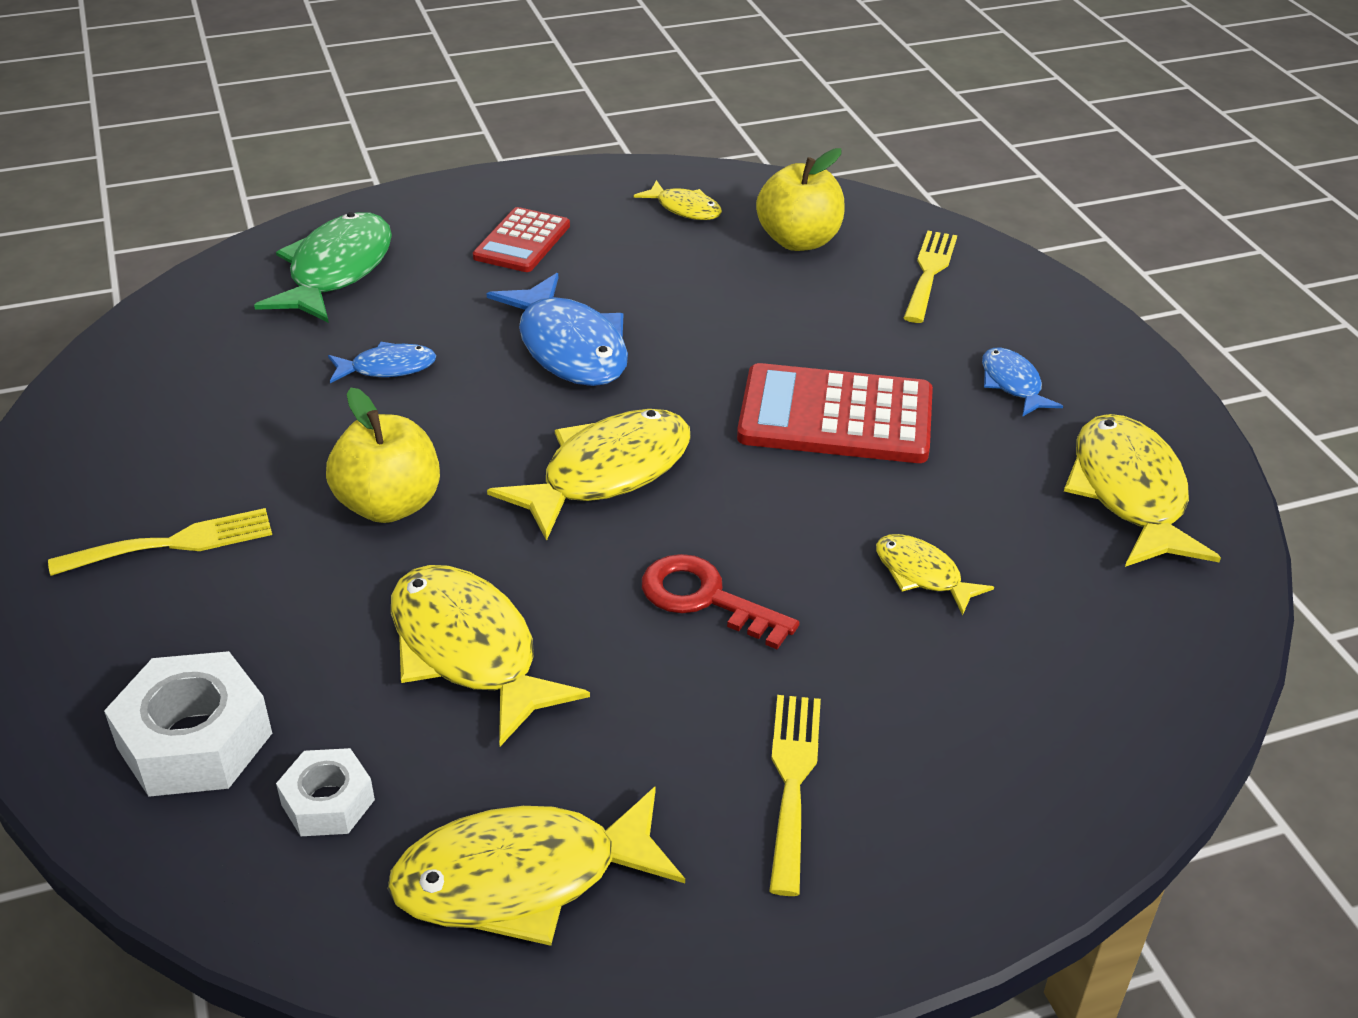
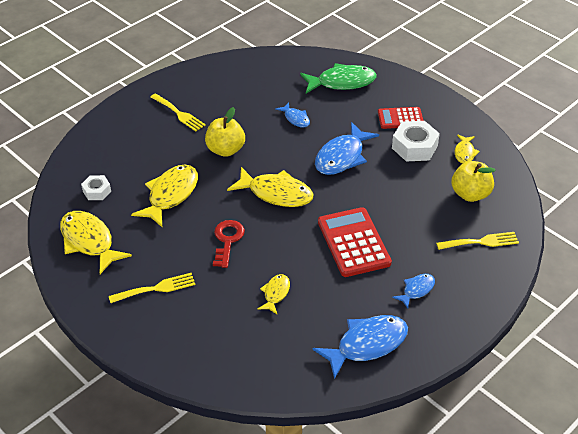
camera: 65 degrees right, 5 degrees up
white nut [104,651,272,797] -> white nut moved to [392,121,440,162]
yellow fish [1064,414,1221,567] -> blue fish [313,315,408,379]

